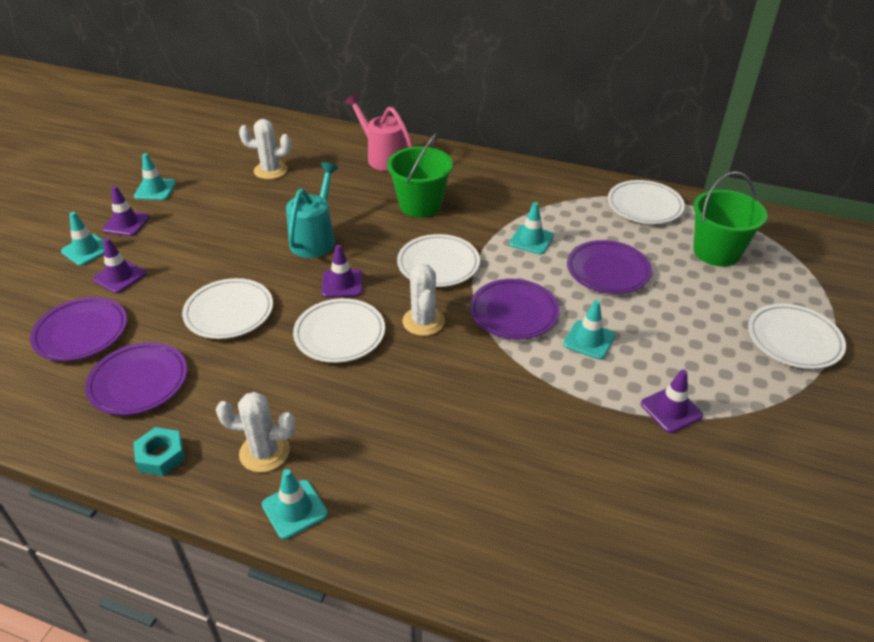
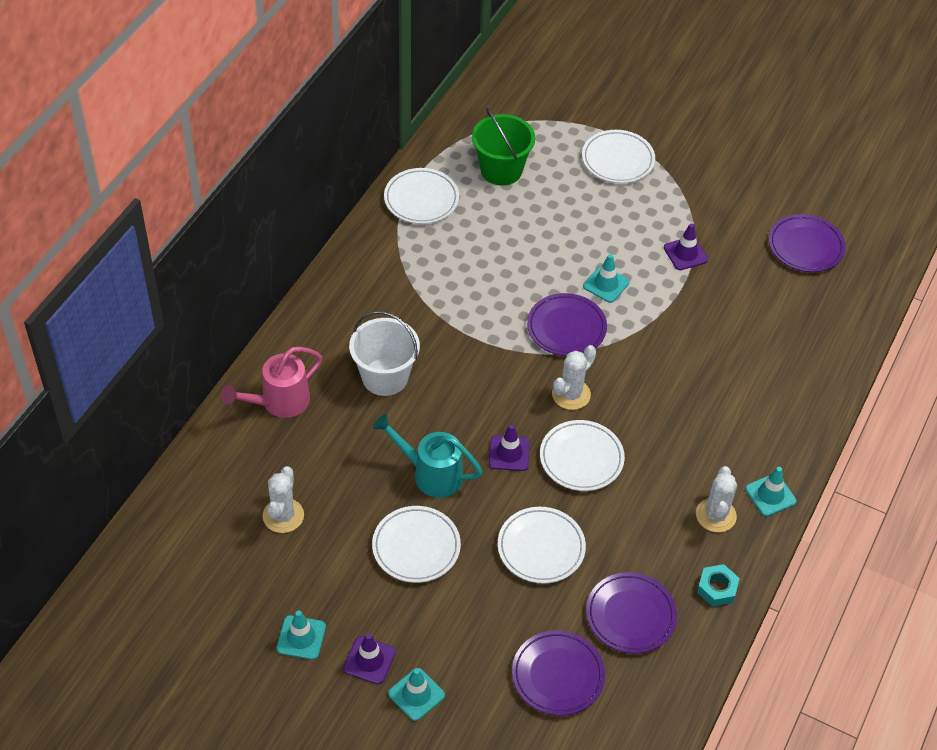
camera: 85 degrees left, 10 degrees up
purple traffic cone [93,238,146,293] -> none
green bucket [387,133,453,217] -> white bucket [349,311,420,396]
white plate [397,234,480,287] -> white plate moved to [372,506,461,583]
white cactus [403,264,445,336] -> white cactus turned 45 degrees counterclockwise [552,345,596,410]
turquoise traffic cone [509,202,554,254] -> none
purple plate [567,240,652,294] -> purple plate moved to [769,214,846,272]

